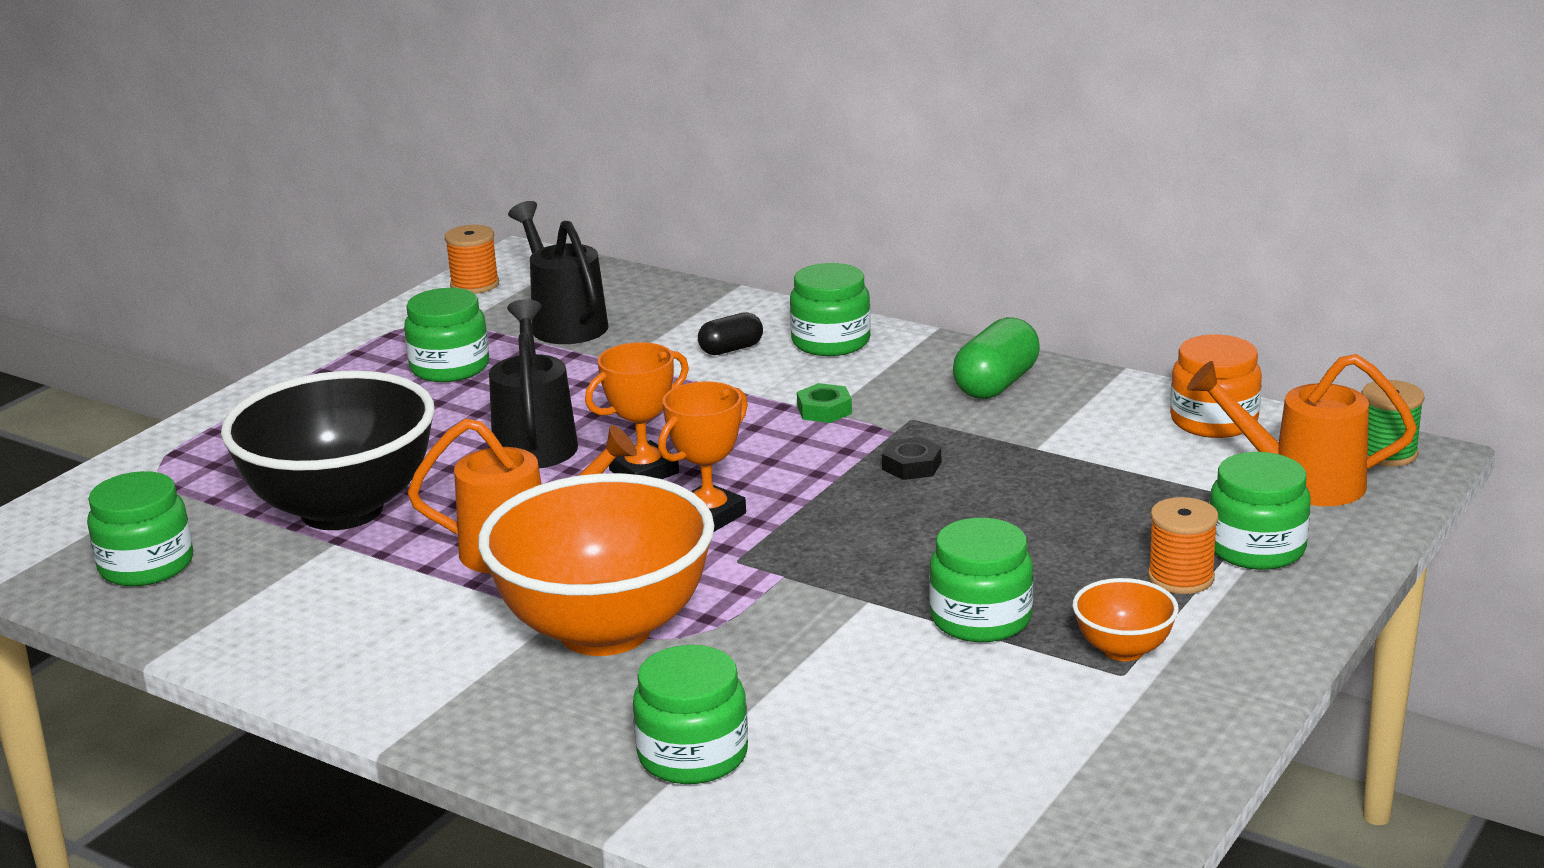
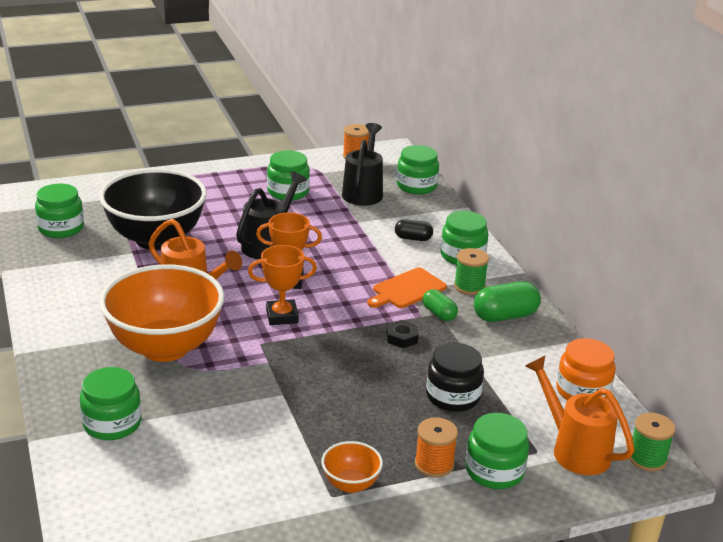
camera: 35 degrees right, 5 degrees up
green nut [797,383,852,423] -> orange cutting board [367,268,447,308]
green jar [929,518,1034,642] -> green jar moved to [397,145,439,194]
none -> green capsule [423,289,458,321]
none -> black jar [426,343,484,412]
none -> green spool [454,248,489,295]

